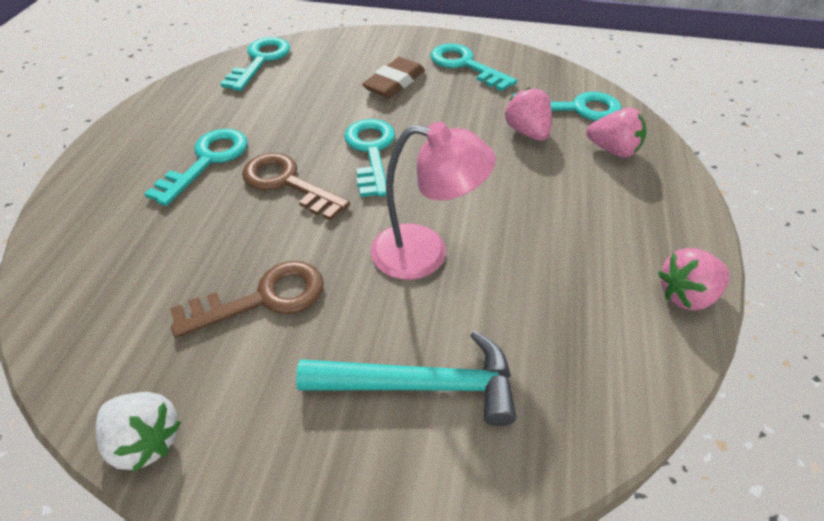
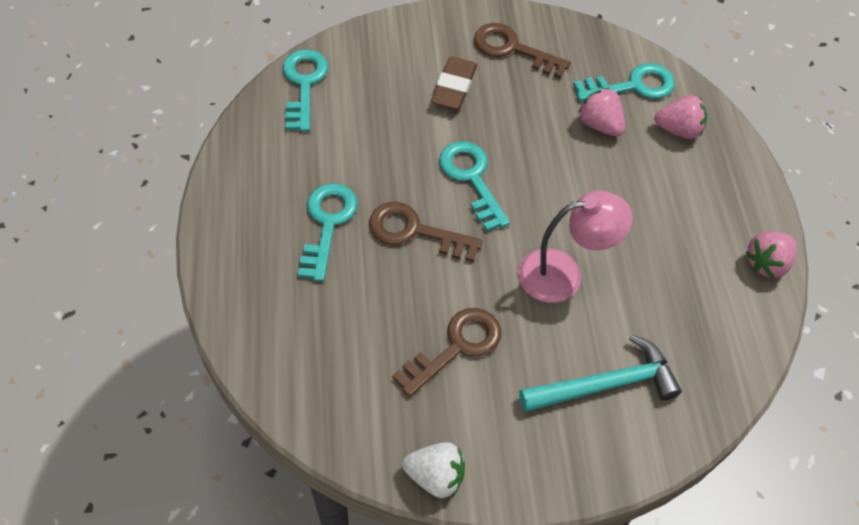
camera: 20 degrees left, 10 degrees up
turquoise key [430,44,517,91] -> brown key [474,23,571,79]

